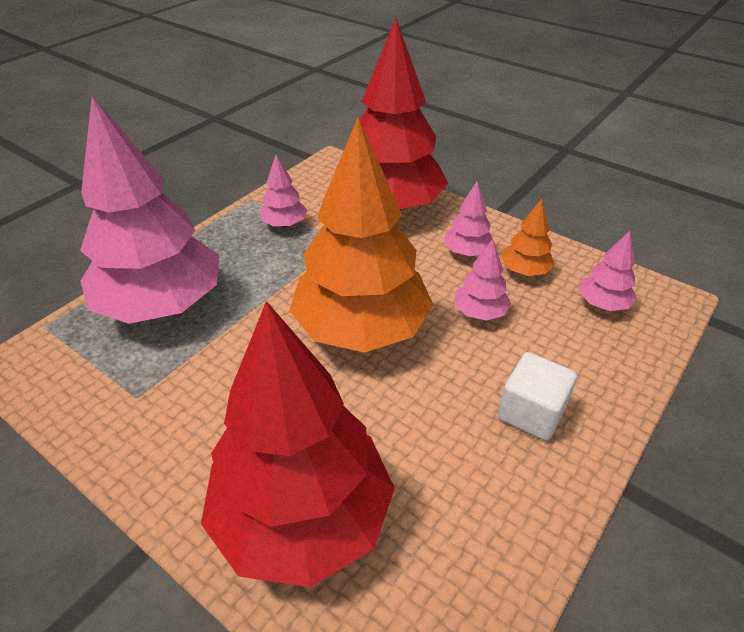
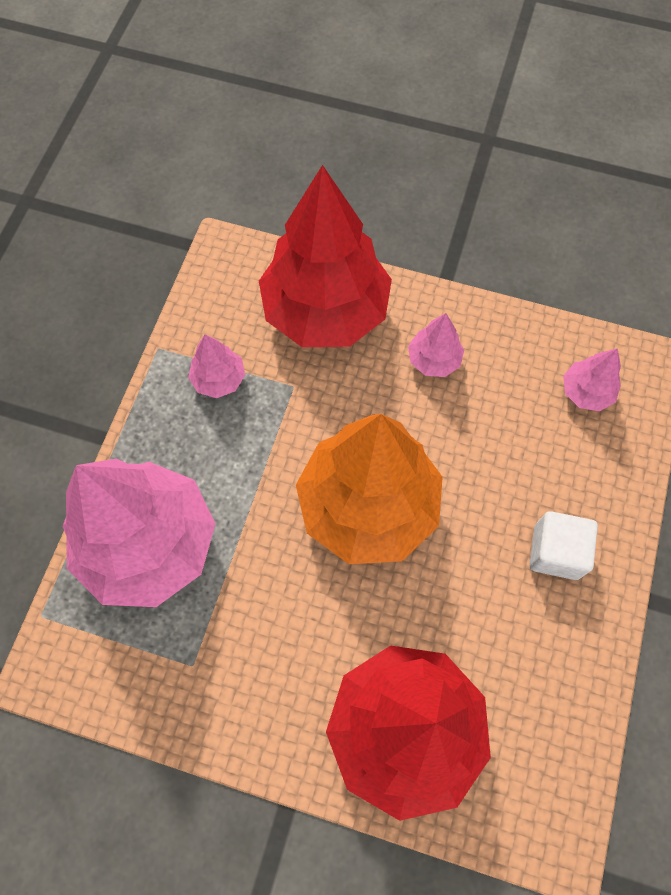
camera: 20 degrees left, 25 degrees up
pink tree [454,239,511,321] -> none
orange tree [501,199,555,276] -> none

